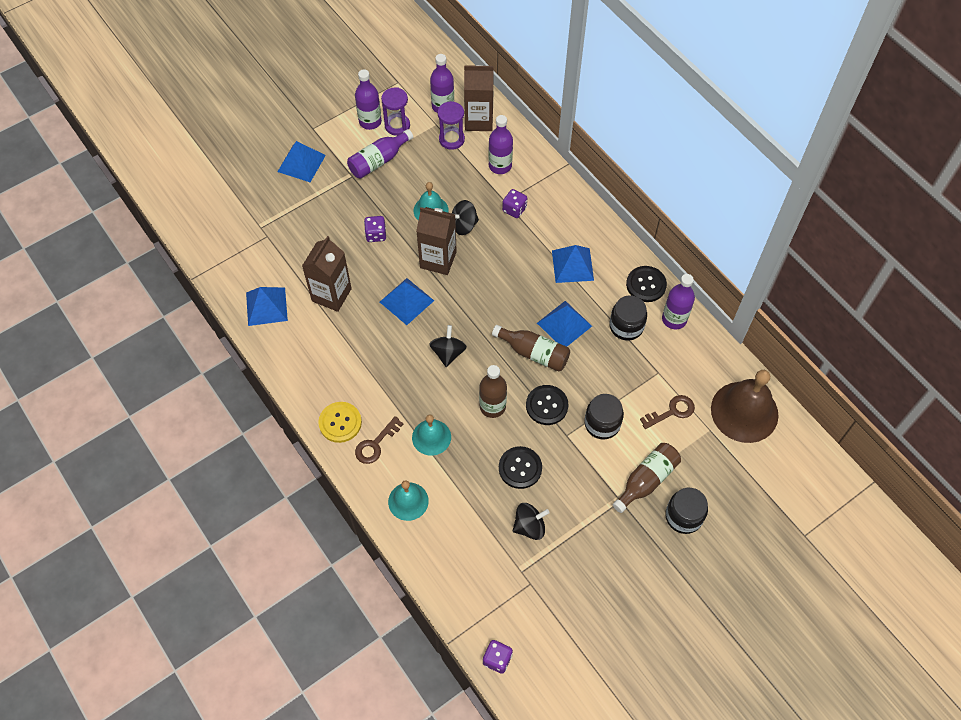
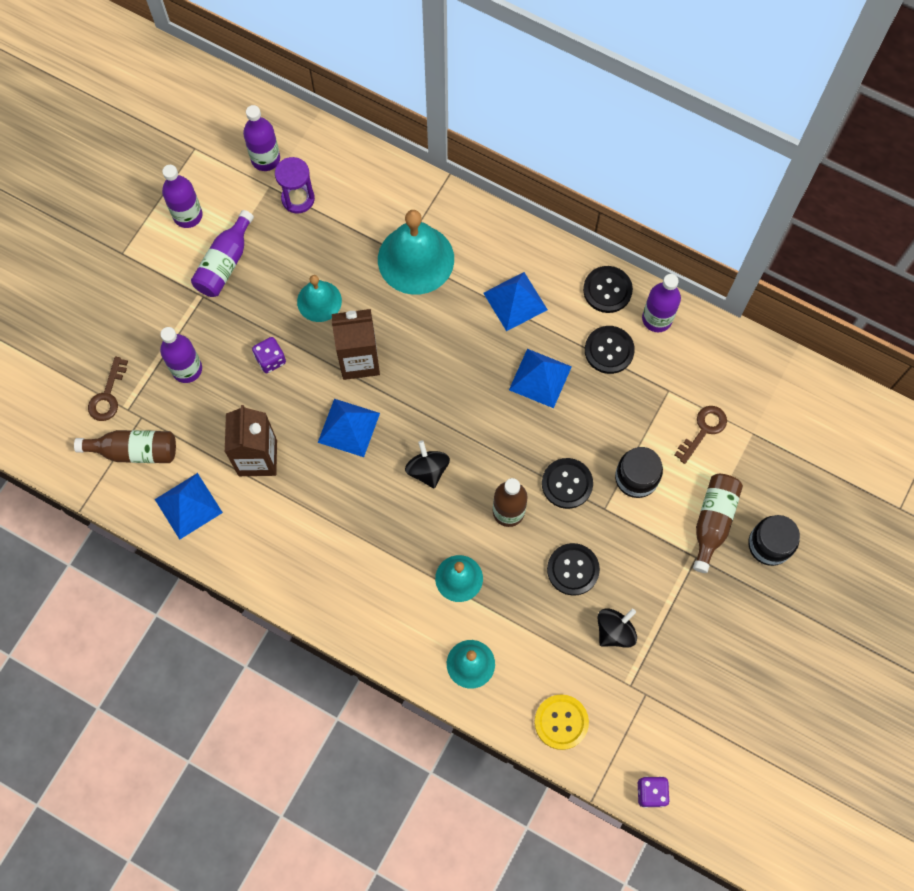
camera: 25 degrees left, 10 degrees up
blue pyramid [277,141,326,182] -> none
yellow button [318,402,362,443] -> yellow button moved to [534,694,589,750]
brown key [355,416,403,464] -> brown key moved to [88,357,128,421]
purple hourglass [381,88,410,136] -> none
black spinning top [452,200,479,235] -> none
brown carton [464,65,494,131] -> none
purple bottle [488,115,513,174] -> purple bottle moved to [160,327,202,383]
brown bottle [492,325,570,372] -> brown bottle moved to [74,430,176,463]
purple dice [502,189,527,218] -> turquoise bell [378,210,454,295]
black jar [609,295,647,341] -> black button [585,326,635,374]
brown bell [711,370,779,443] -> none

